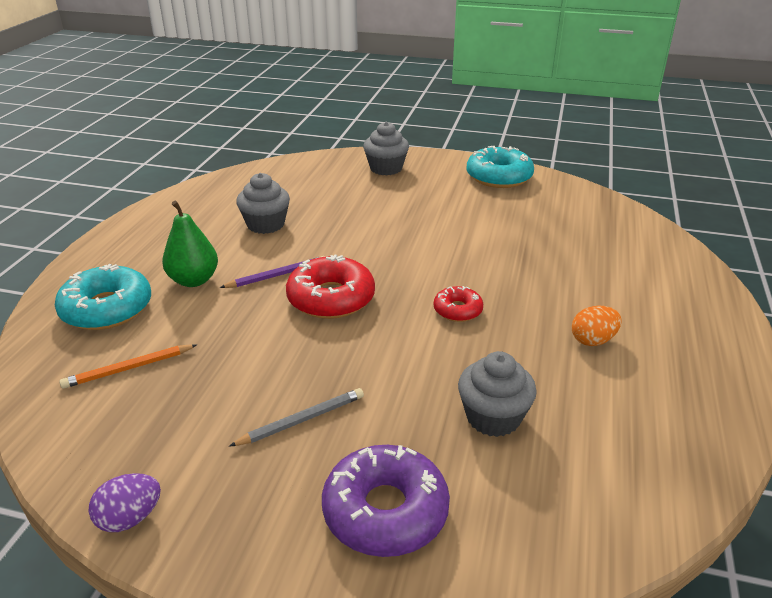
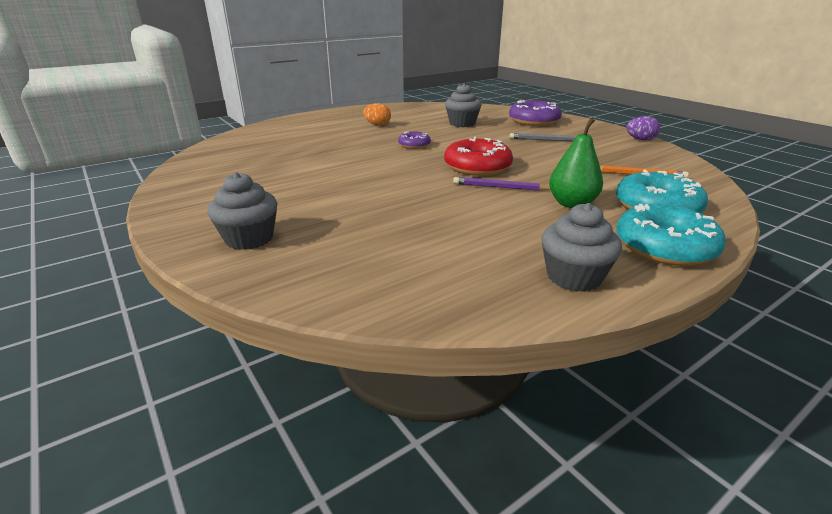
camera: 140 degrees left, 5 degrees down
grey cupcake [236,173,290,234] -> grey cupcake moved to [541,203,622,292]
red donut [434,286,483,322] -> purple donut [398,131,431,149]
turquoise donut [467,146,534,188] -> turquoise donut moved to [616,204,726,266]

